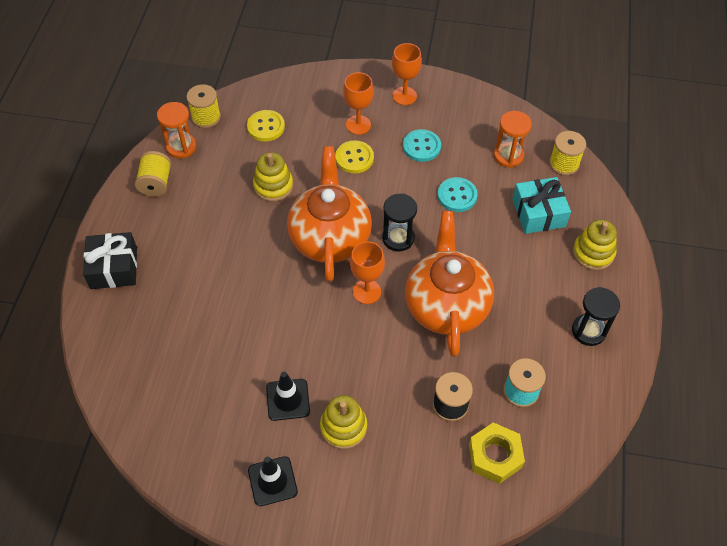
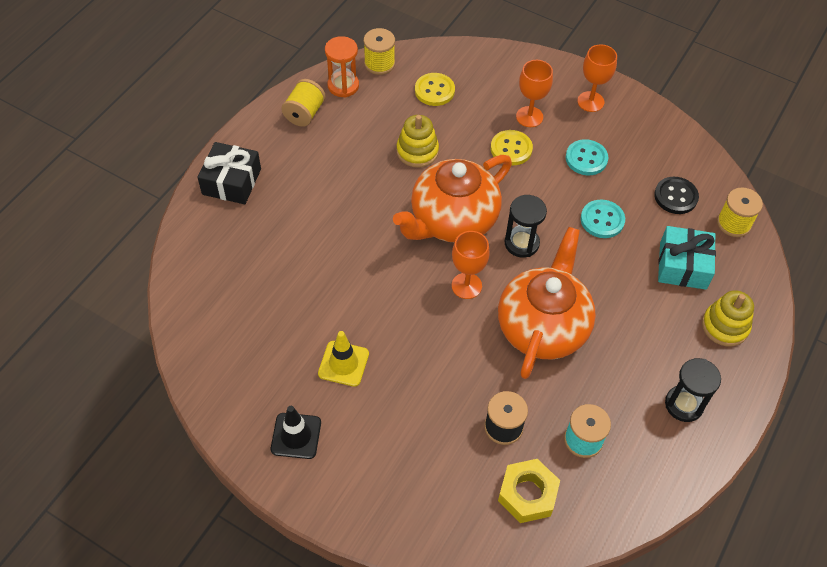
camera: 20 degrees right, 0 degrees up
black traffic cone [266,372,310,421] -> yellow traffic cone [318,331,369,387]
orange teapot [287,146,372,282] -> orange teapot turned 150 degrees counterclockwise [393,155,512,243]
yellow stacking toy [320,395,367,449] -> none
orange hourglass [494,111,532,168] -> black button [654,177,699,214]

